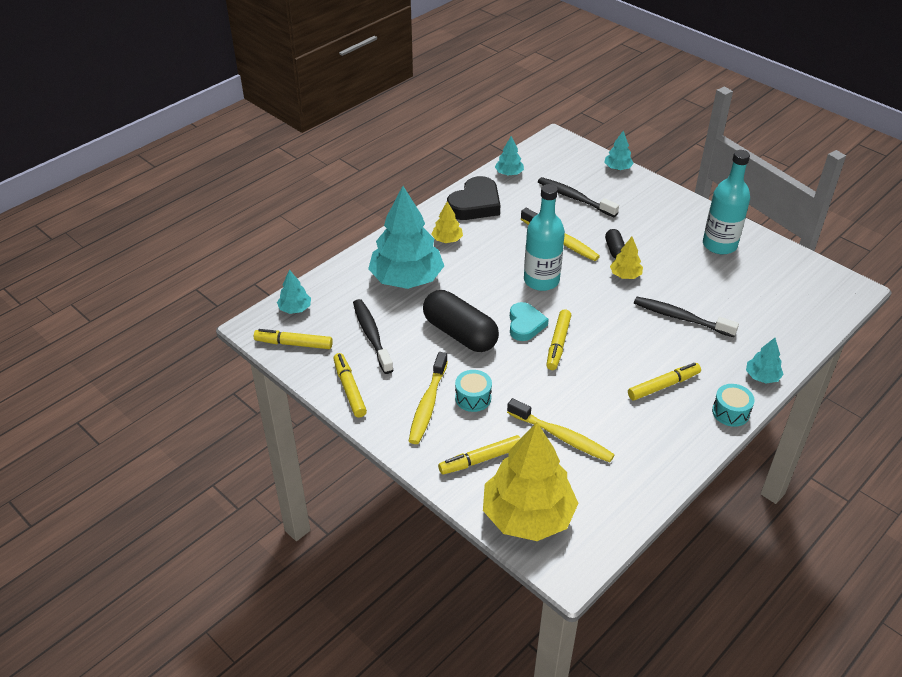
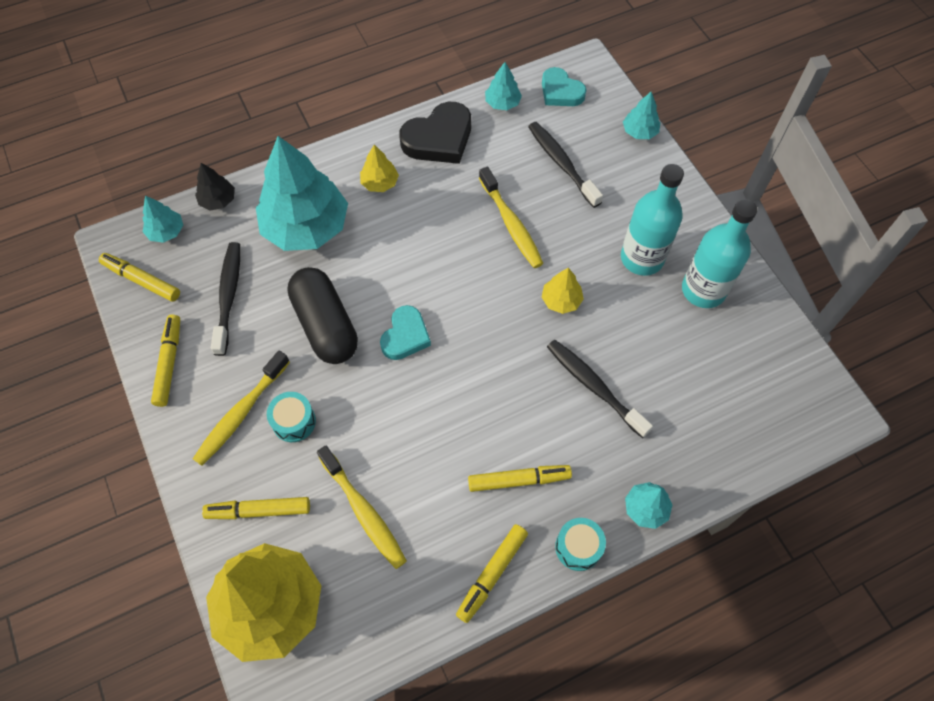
camera: 20 degrees right, 20 degrees up
turquoise bottle [524,184,565,291] -> turquoise bottle moved to [621,164,684,276]
yellow marker [546,309,571,370] -> yellow marker moved to [456,524,528,623]
black capsule [605,229,625,259] -> none
none -> black tree [195,163,235,211]
none -> turquoise heart [542,67,587,106]

